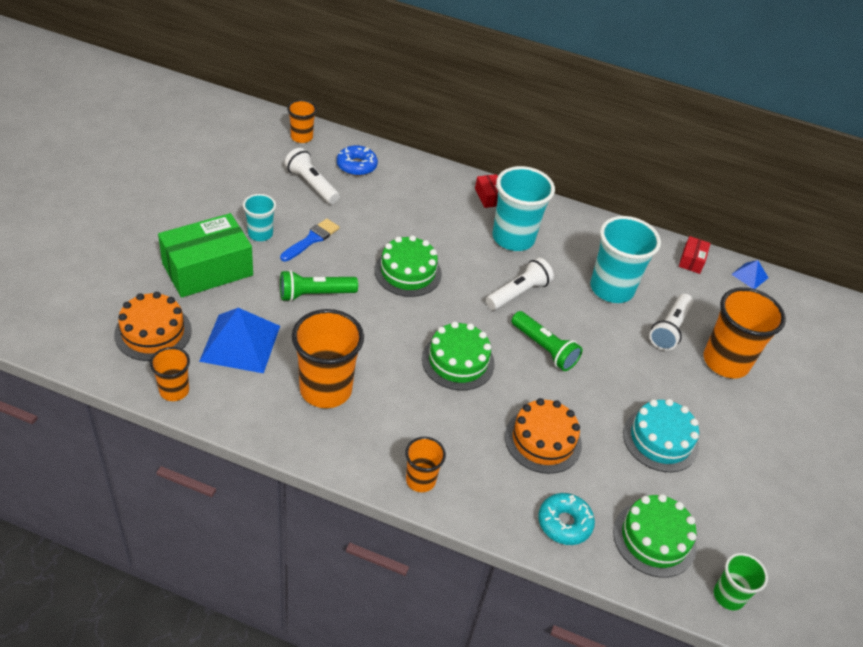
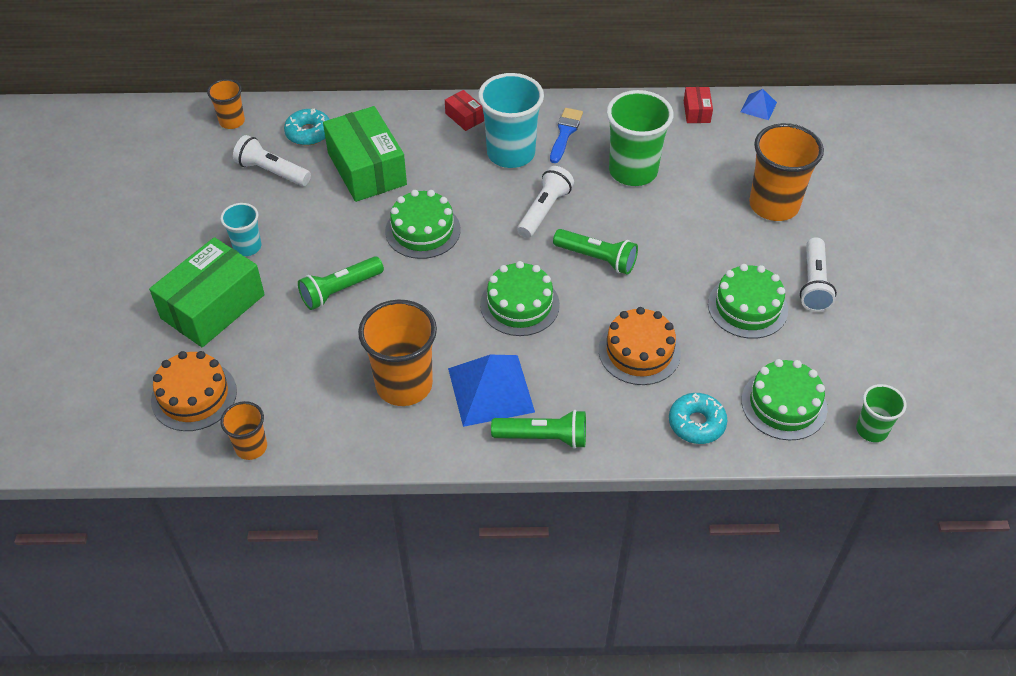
camera: 15 degrees left, 5 degrees up
blue pyramid [199,308,280,373] -> blue pyramid moved to [448,355,535,427]
blue brush [280,219,340,262] -> blue brush moved to [550,108,583,163]
blue donut [337,145,378,176] -> turquoise donut [284,108,330,145]
orange cup [405,437,446,492] -> green flashlight [491,410,586,449]
turquoise cup [590,216,661,303] -> green cup [607,90,673,186]
turquoise cake [623,399,699,472] -> green cake [708,264,788,339]
white flashlight [649,294,693,351] -> white flashlight moved to [800,237,837,312]
none -> green box [323,106,407,202]

